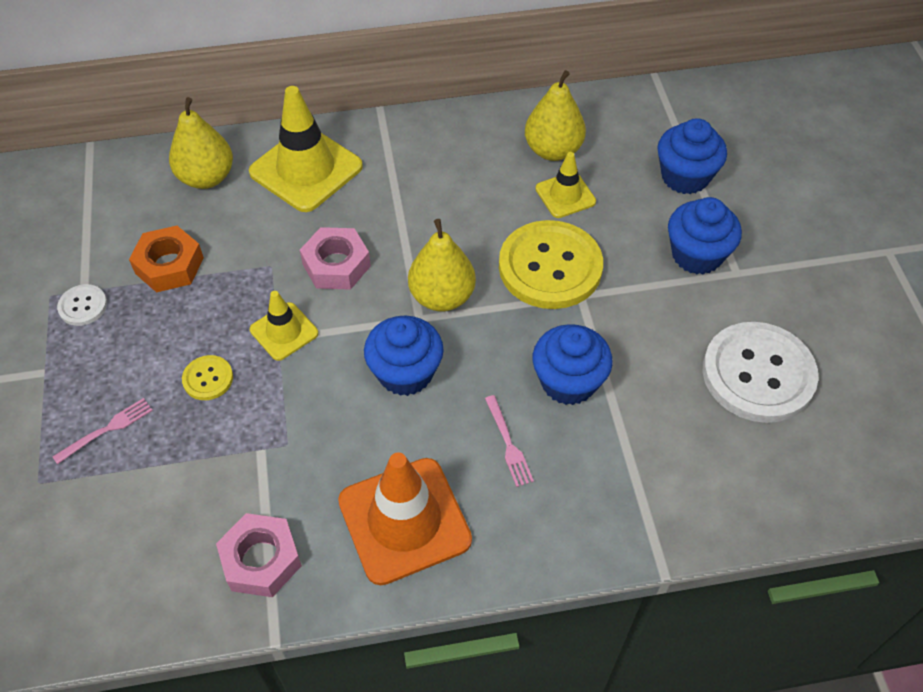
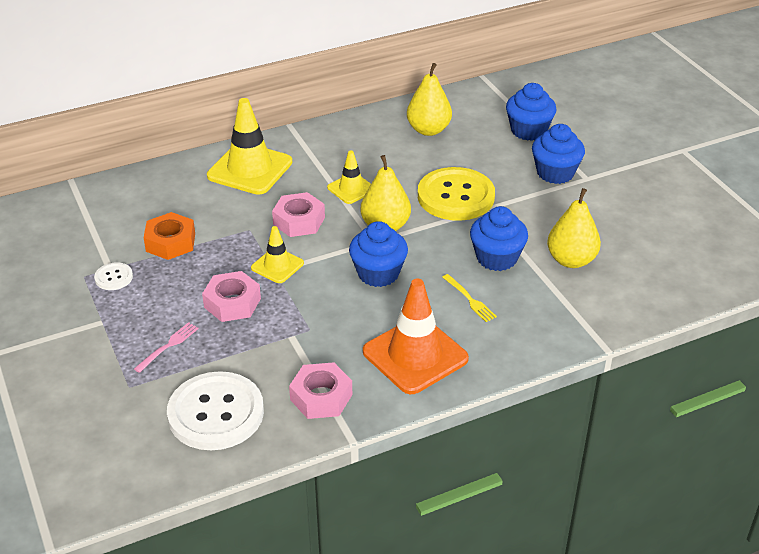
camera: 15 degrees left, 15 degrees down
yellow pear [169,97,233,189] -> yellow pear moved to [547,188,601,268]
yellow button [182,355,233,400] -> pink nut [202,271,261,322]
pink fork [485,395,534,487] -> yellow fork [442,274,497,322]
yellow traffic cone [536,152,596,218] -> yellow traffic cone moved to [327,150,371,204]
white button [703,322,819,423] -> white button moved to [167,371,264,450]

